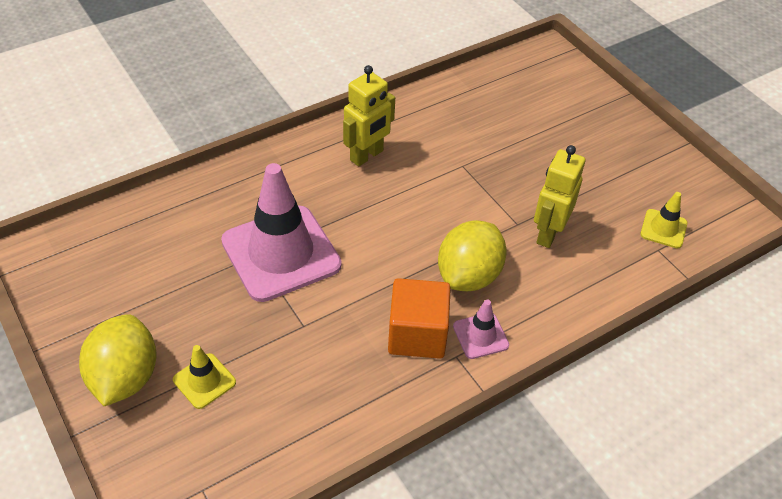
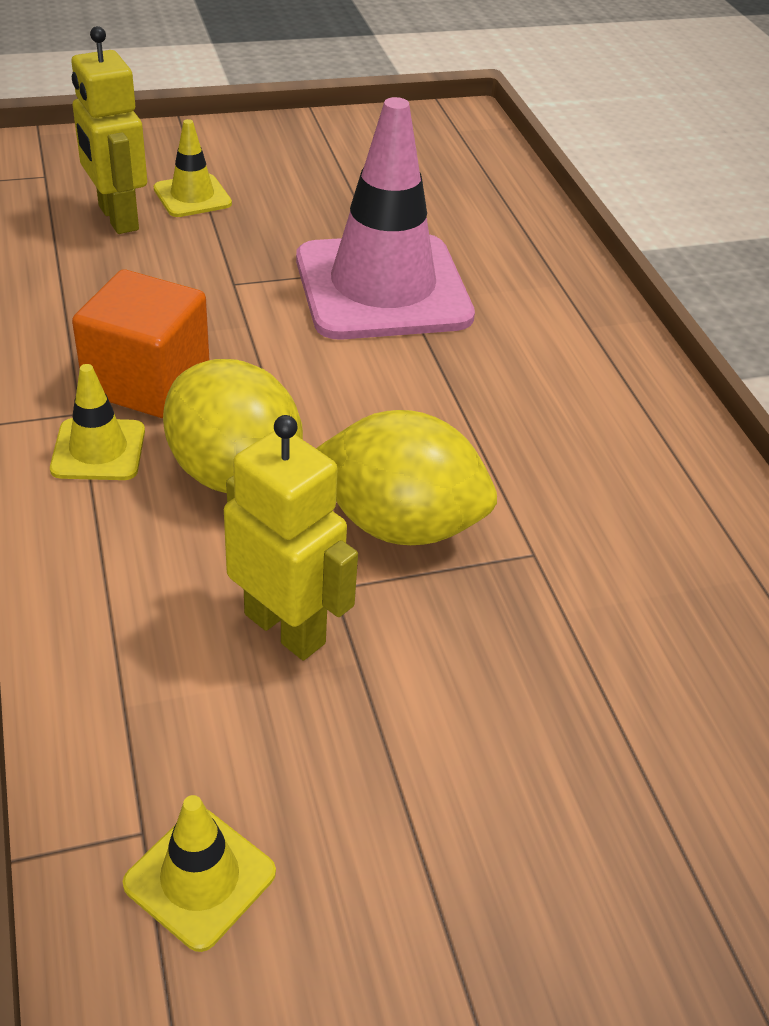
camera: 105 degrees right, 5 degrees down
yellow lemon [79,314,156,406] -> yellow lemon moved to [316,410,497,545]
yellow robot [343,65,395,167] -> yellow robot moved to [71,26,147,234]
pink traffic cone [453,300,509,359] -> yellow traffic cone [50,364,145,480]

